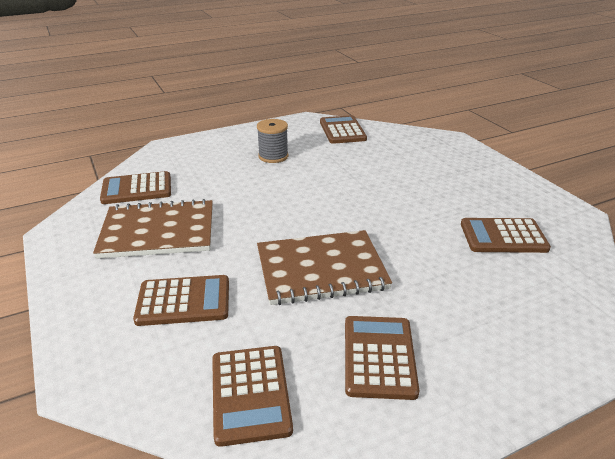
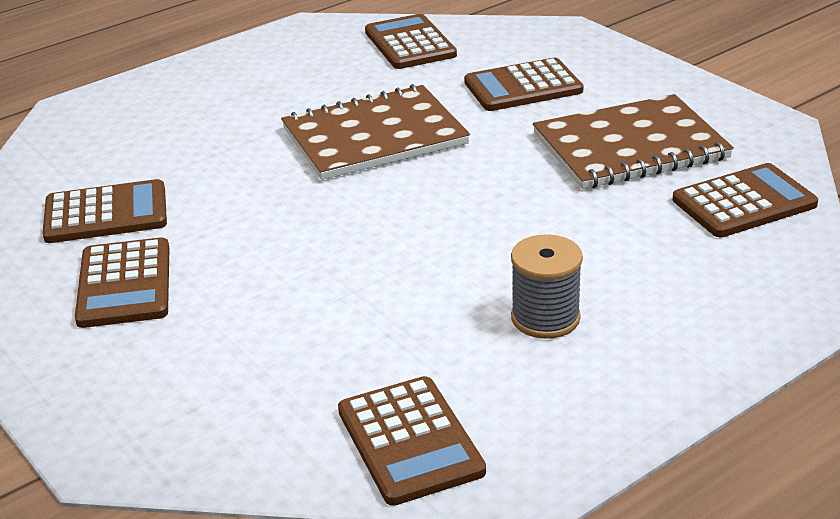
camera: 170 degrees right, 0 degrees up
brown calculator [345,316,419,400] -> brown calculator moved to [75,237,170,328]

